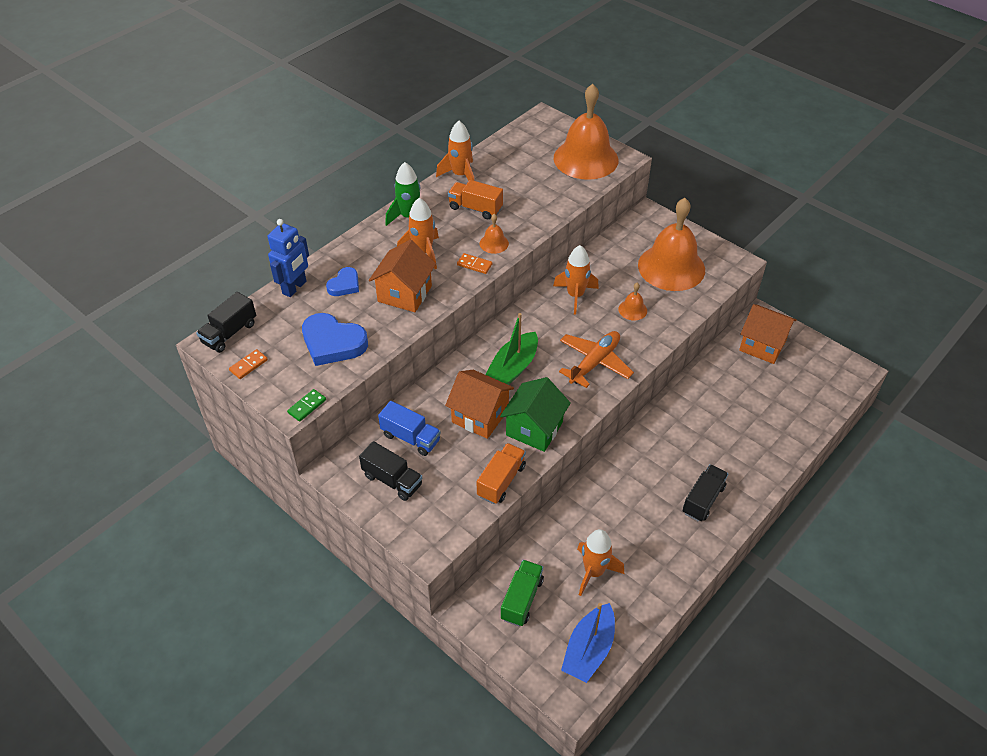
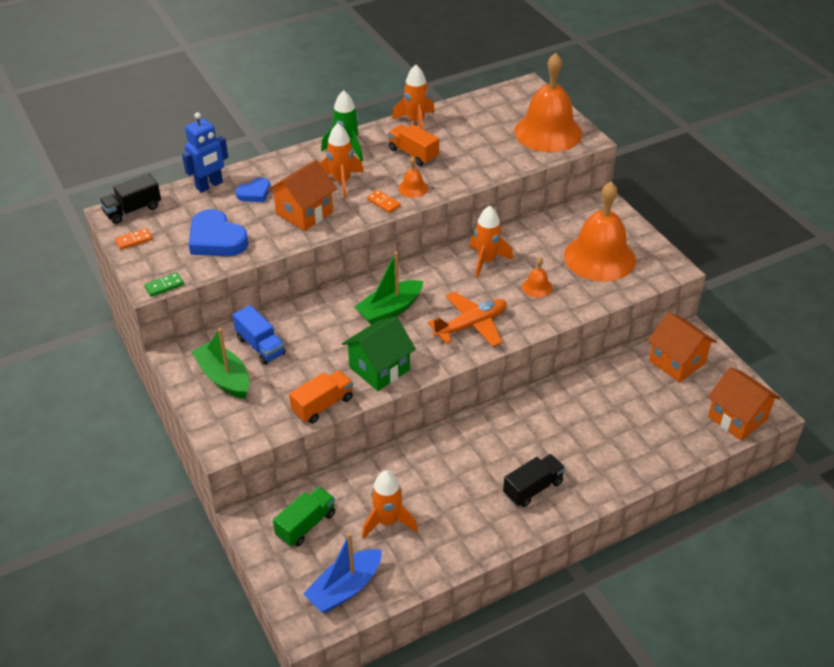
camera: 20 degrees right, 5 degrees down
black truck [359,441,422,501] -> green boat [191,328,249,399]
orange house [445,370,514,439] -> orange house moved to [708,367,780,441]

